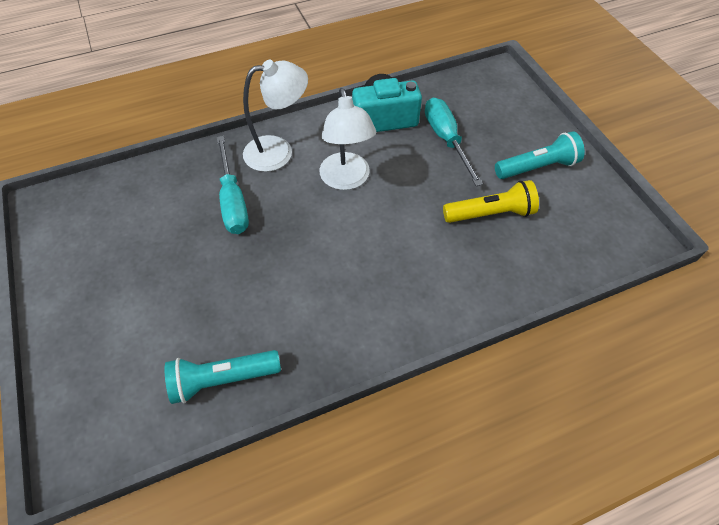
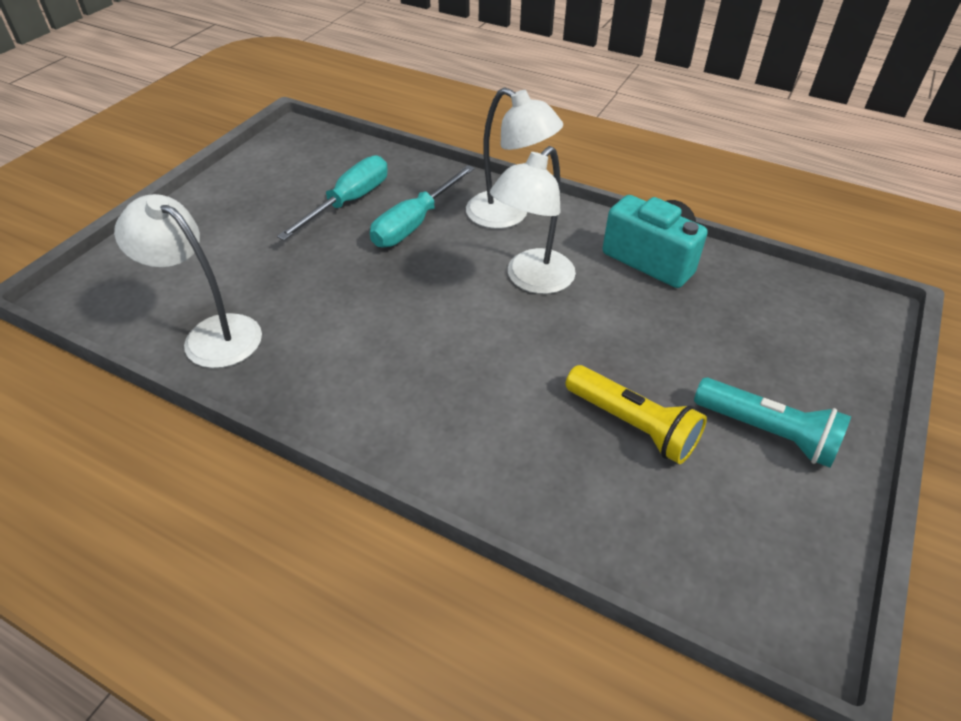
camera: 50 degrees right, 10 degrees down
turquoise flashlight [165,350,281,404] -> white lamp [114,194,262,368]
turquoise screwdriver [425,98,483,186] -> turquoise screwdriver moved to [277,156,388,240]

